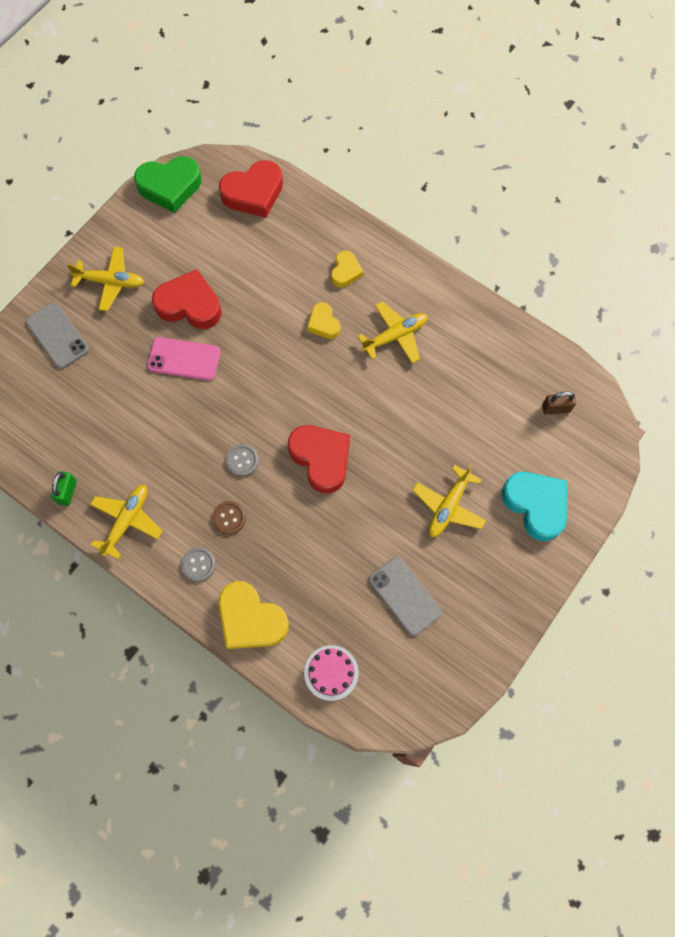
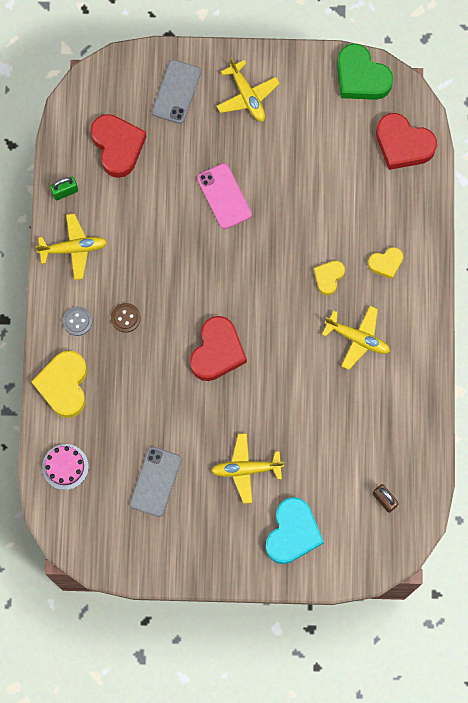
camera: 55 degrees right, 5 degrees up
red heart [152,269,222,329] -> red heart moved to [91,114,147,178]
grey button [226,444,259,476] -> none

